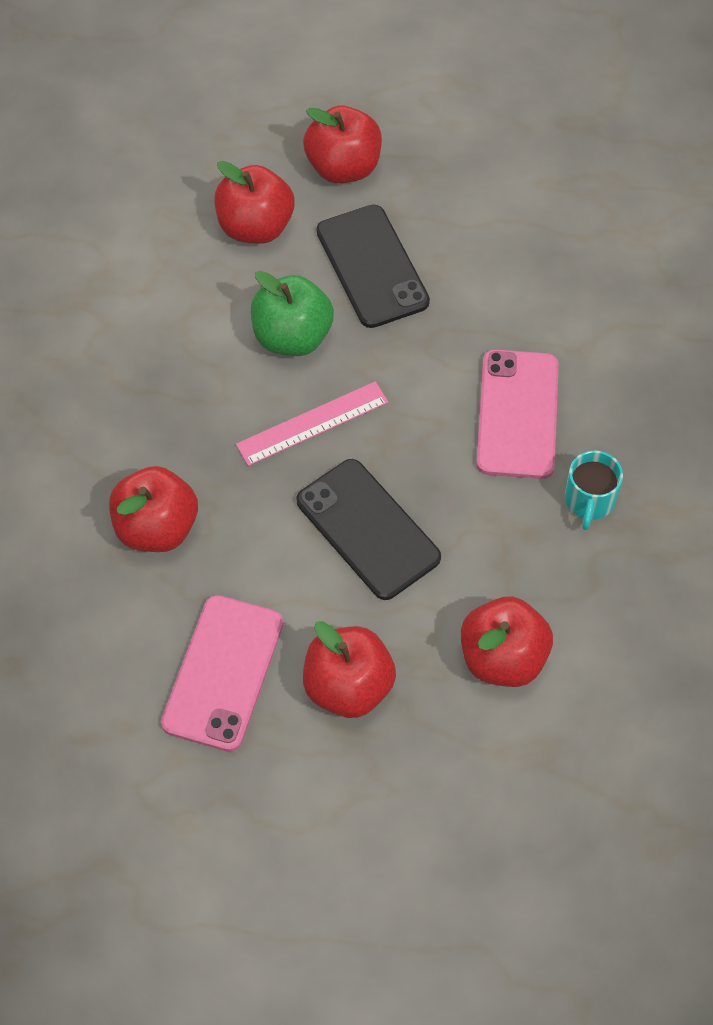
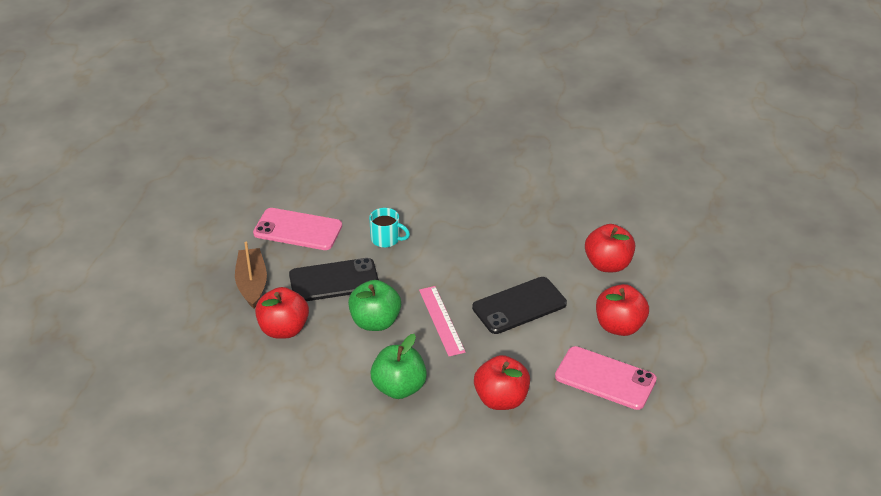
camera: 80 degrees left, 20 degrees down
red apple [303,106,382,183] -> brown boat [235,242,267,309]
pink phone [476,349,559,479] -> pink phone moved to [253,208,342,250]
turquoise mug [565,450,623,530] -> turquoise mug moved to [369,208,410,248]
none -> green apple [370,334,427,399]

